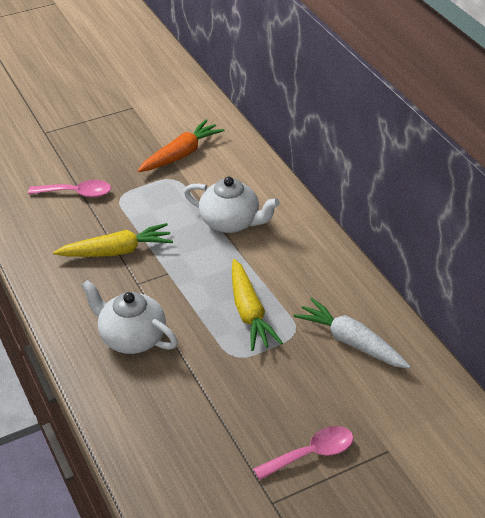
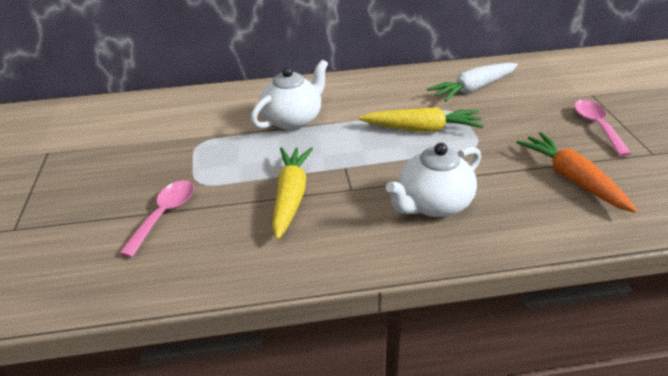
camera: 70 degrees left, 5 degrees down
orange carrot [138,119,225,172] -> orange carrot moved to [516,132,637,213]

